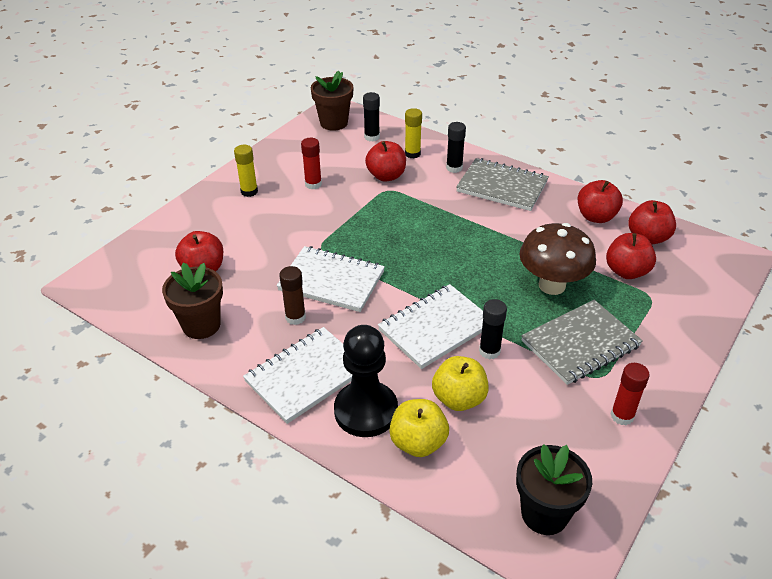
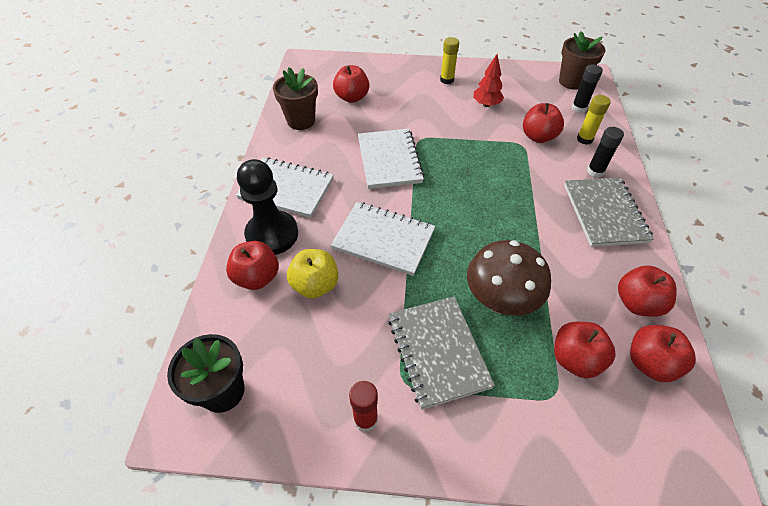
camera: 60 degrees right, 10 degrees up
brown glue stick [279,266,306,325] -> none
red glue stick [301,138,322,189] -> red tree [473,54,504,107]
yellow apple [389,399,449,457] -> red apple [226,241,279,290]
black glue stick [479,299,507,359] -> none
grey notebook [521,300,643,385] -> grey notebook turned 45 degrees clockwise [388,296,495,410]

